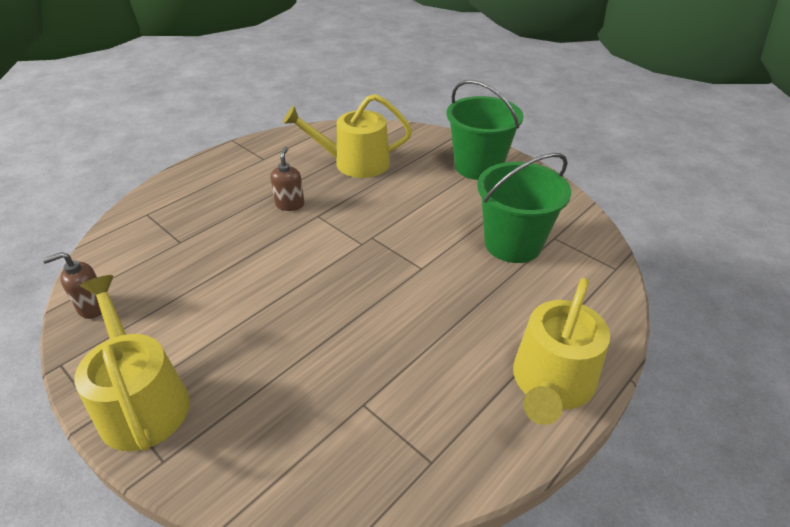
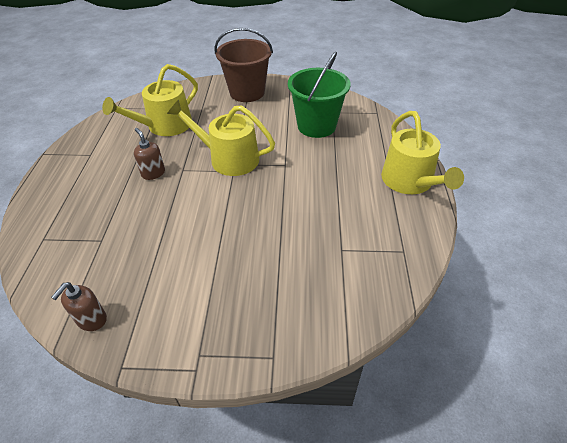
camera: 40 degrees left, 5 degrees up
yellow watering can [74,275,190,451] -> yellow watering can moved to [167,100,275,176]
green bucket [446,80,524,180] -> brown bucket [214,28,273,102]

